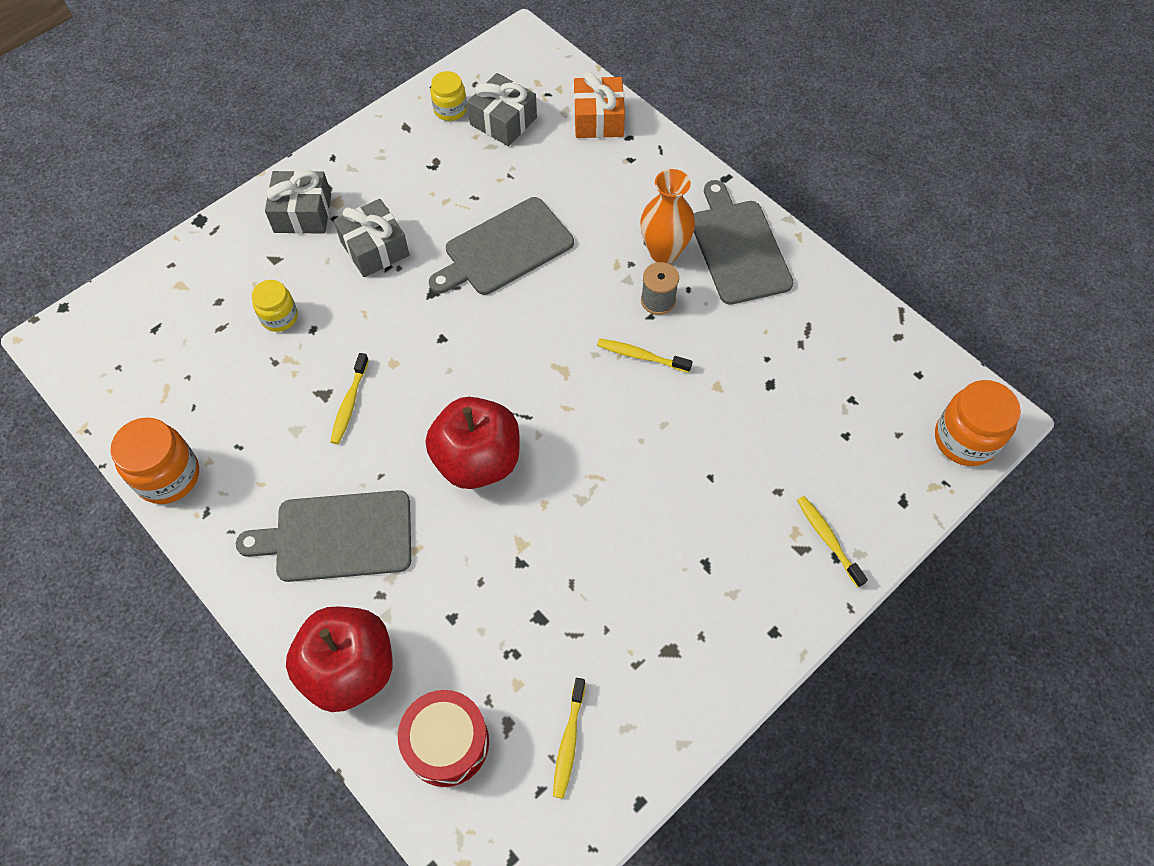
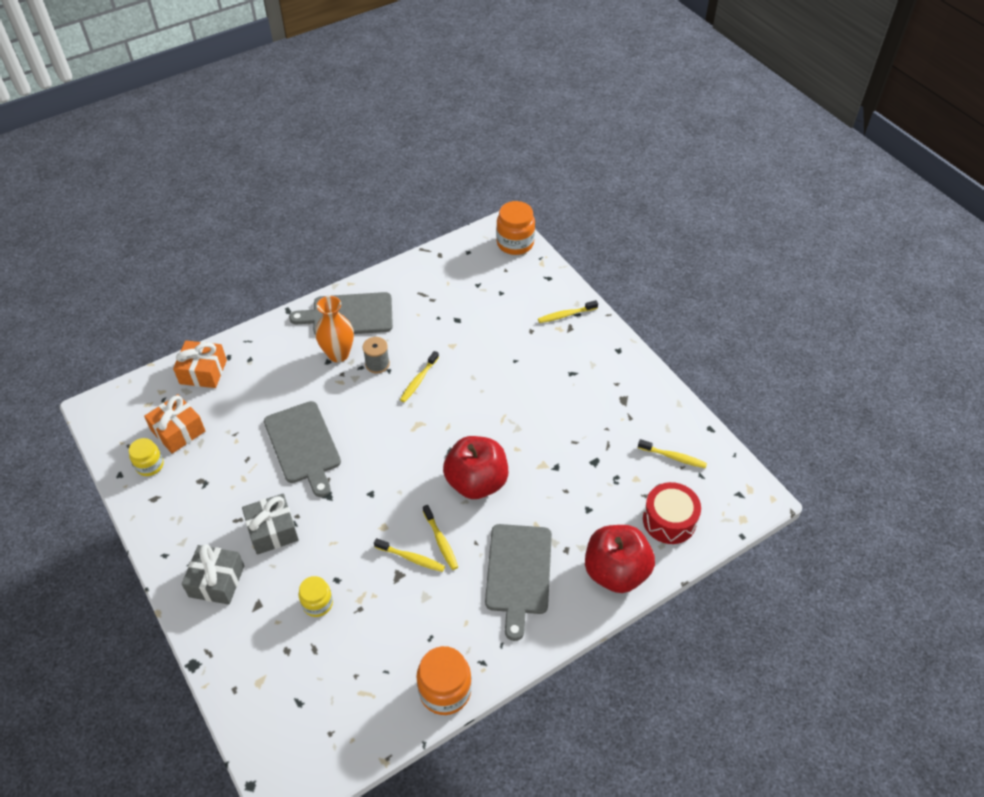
camera: 80 degrees left, 10 degrees down
grey gift [467,73,537,146] -> orange gift [144,394,205,454]
none -> yellow toothbrush [423,505,458,570]

